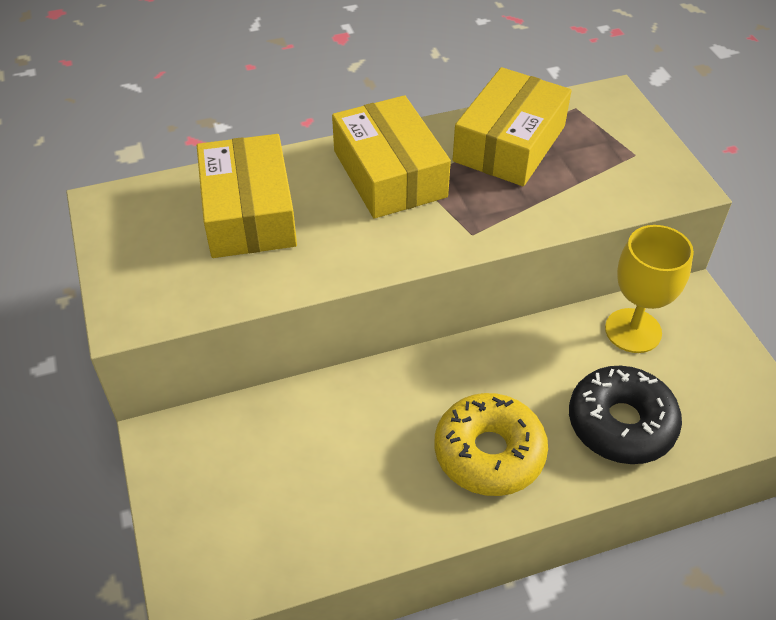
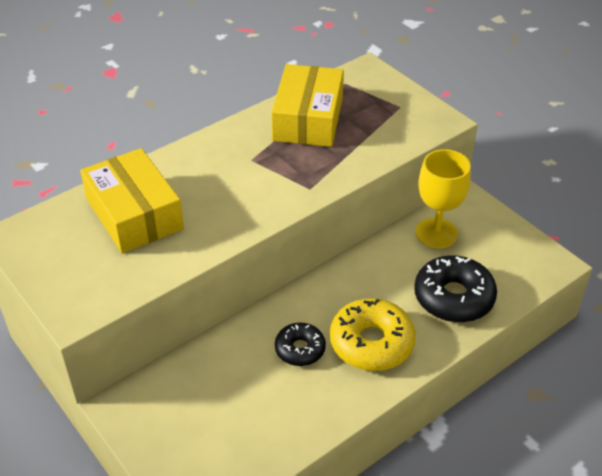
camera: 20 degrees left, 5 degrees down
yellow box [332,95,451,219] -> none
none -> black donut [275,323,326,366]

